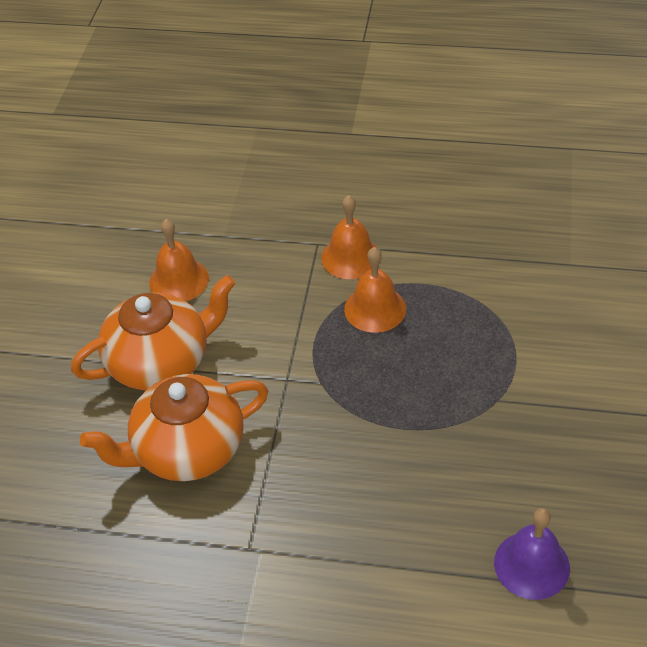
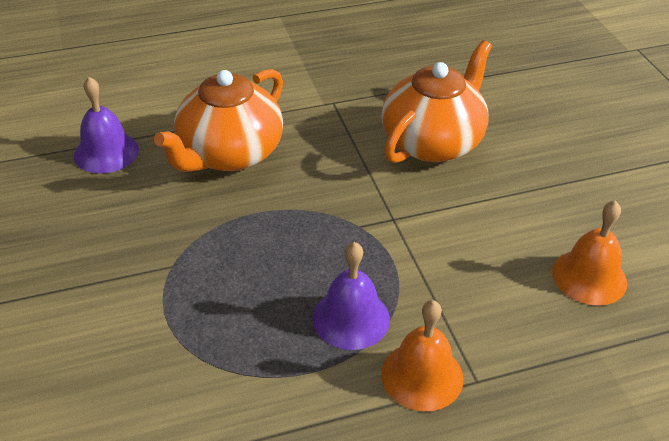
camera: 150 degrees right, 5 degrees down
orange teapot [71,275,235,390] -> orange teapot moved to [154,69,283,172]
orange bell [344,247,406,333] -> purple bell [313,242,390,350]

